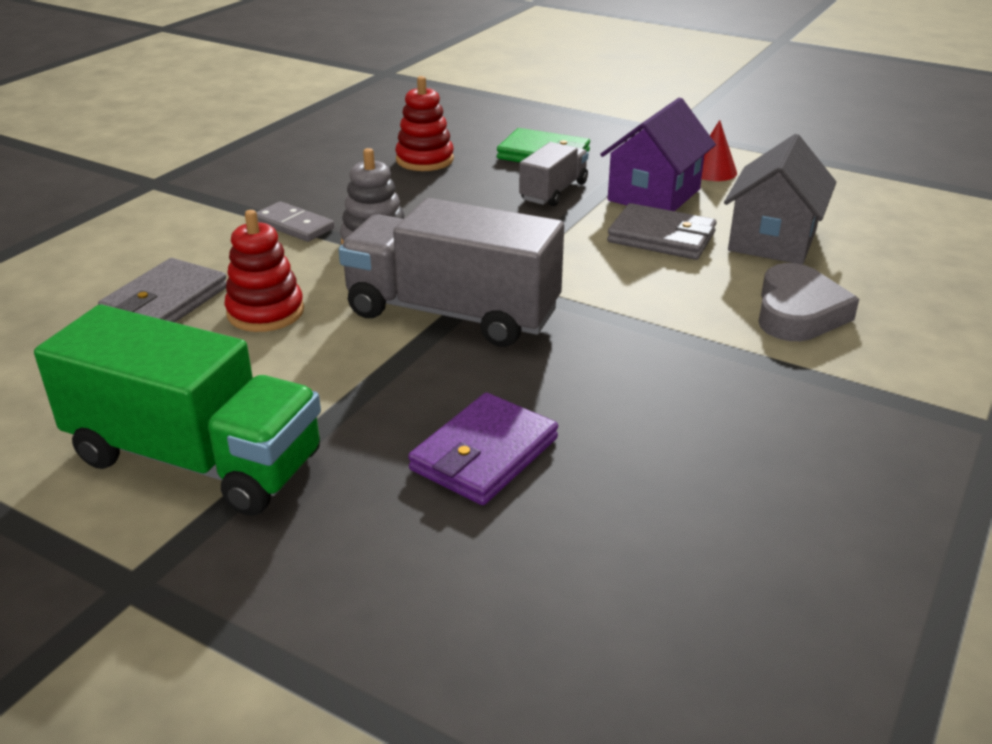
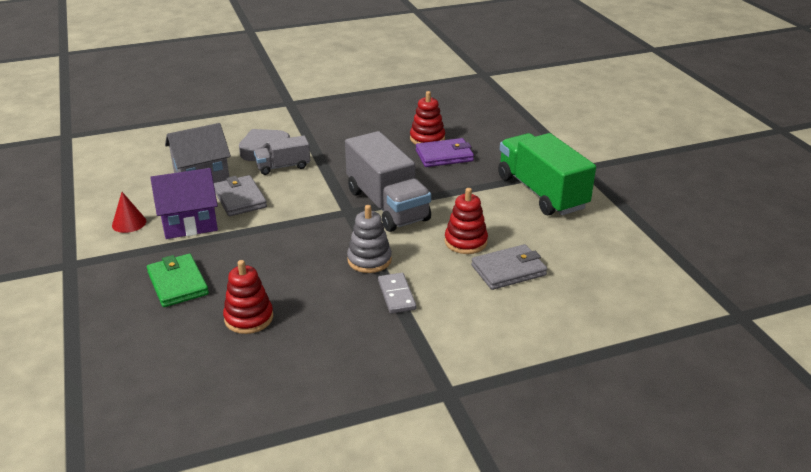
camera: 140 degrees left, 0 degrees up
grey truck [519,142,588,206] -> grey truck moved to [254,136,310,175]
none -> red stacking toy [410,91,445,144]

